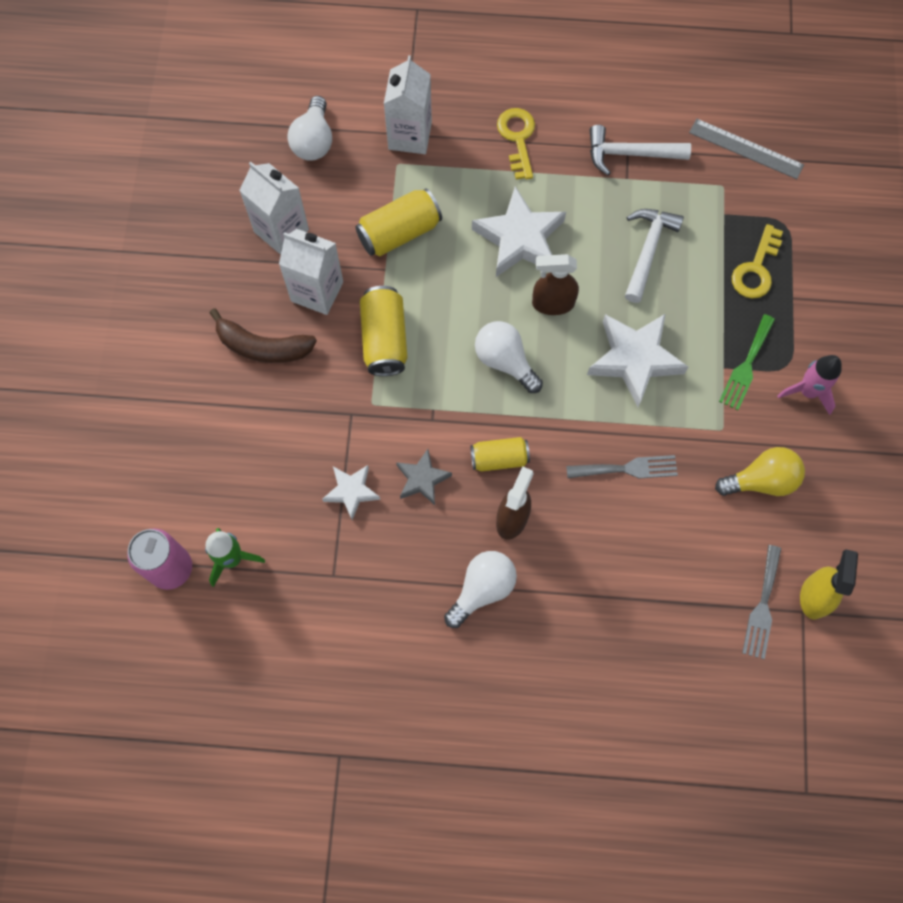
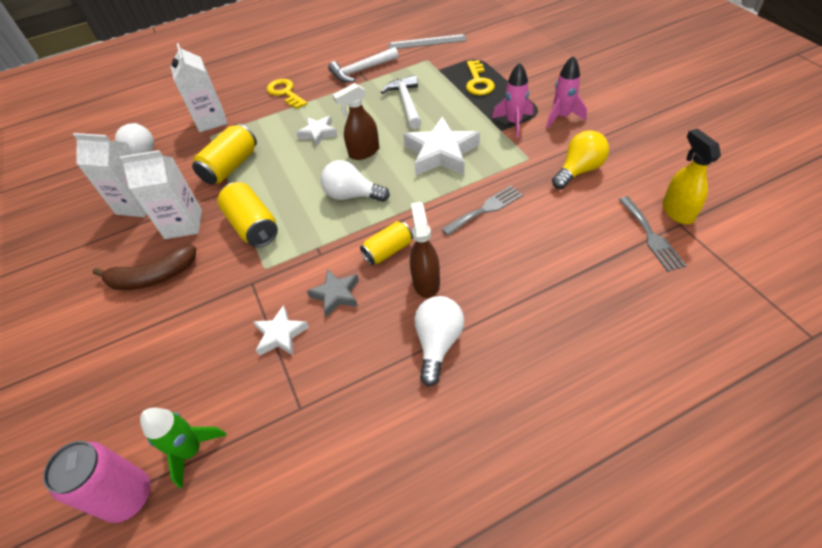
camera: 25 degrees left, 20 degrees down
white star [472,186,566,277] -> white star [296,115,338,147], size x0.56
green fork [719,314,775,410] -> pink rocket [492,63,533,138]

